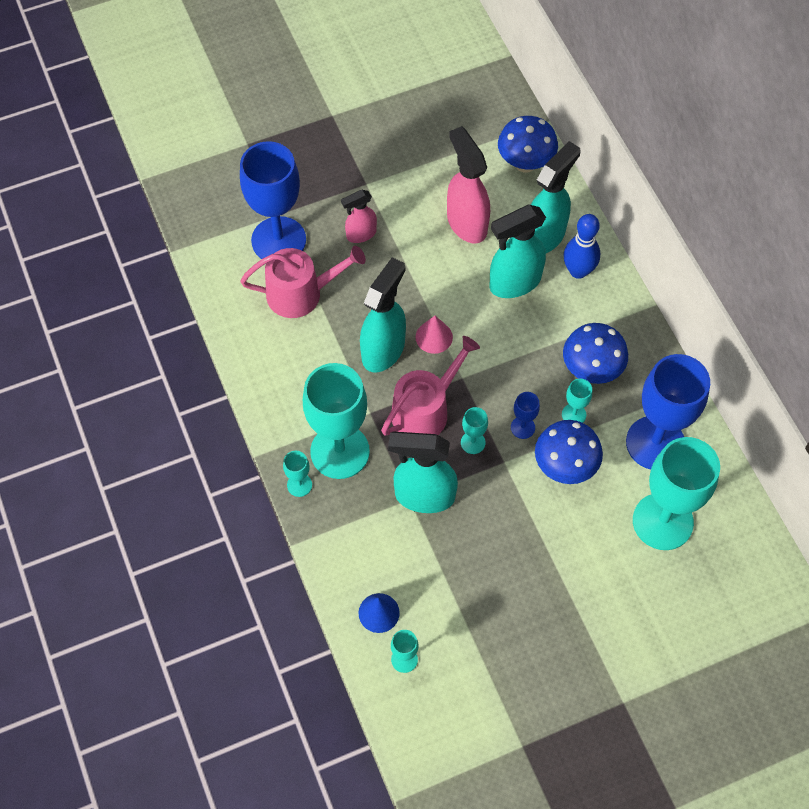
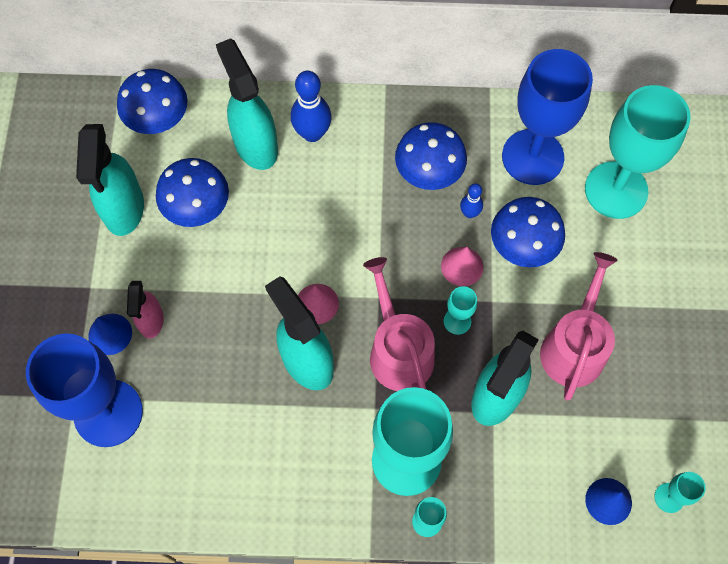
camera: 65 degrees left, 5 degrees up
pink watering can [240,246,366,318] -> pink watering can moved to [540,252,618,401]
pink spray bottle [447,126,490,243] -> blue mushroom [156,158,229,227]
turquoise spray bottle [489,205,546,298] -> turquoise spray bottle moved to [76,124,144,236]
blue goblet [511,392,540,439] -> pink cone [441,247,484,286]
turquoise goblet [562,379,592,423] -> blue bowling pin [460,183,483,218]
none -> blue cone [88,314,132,355]

